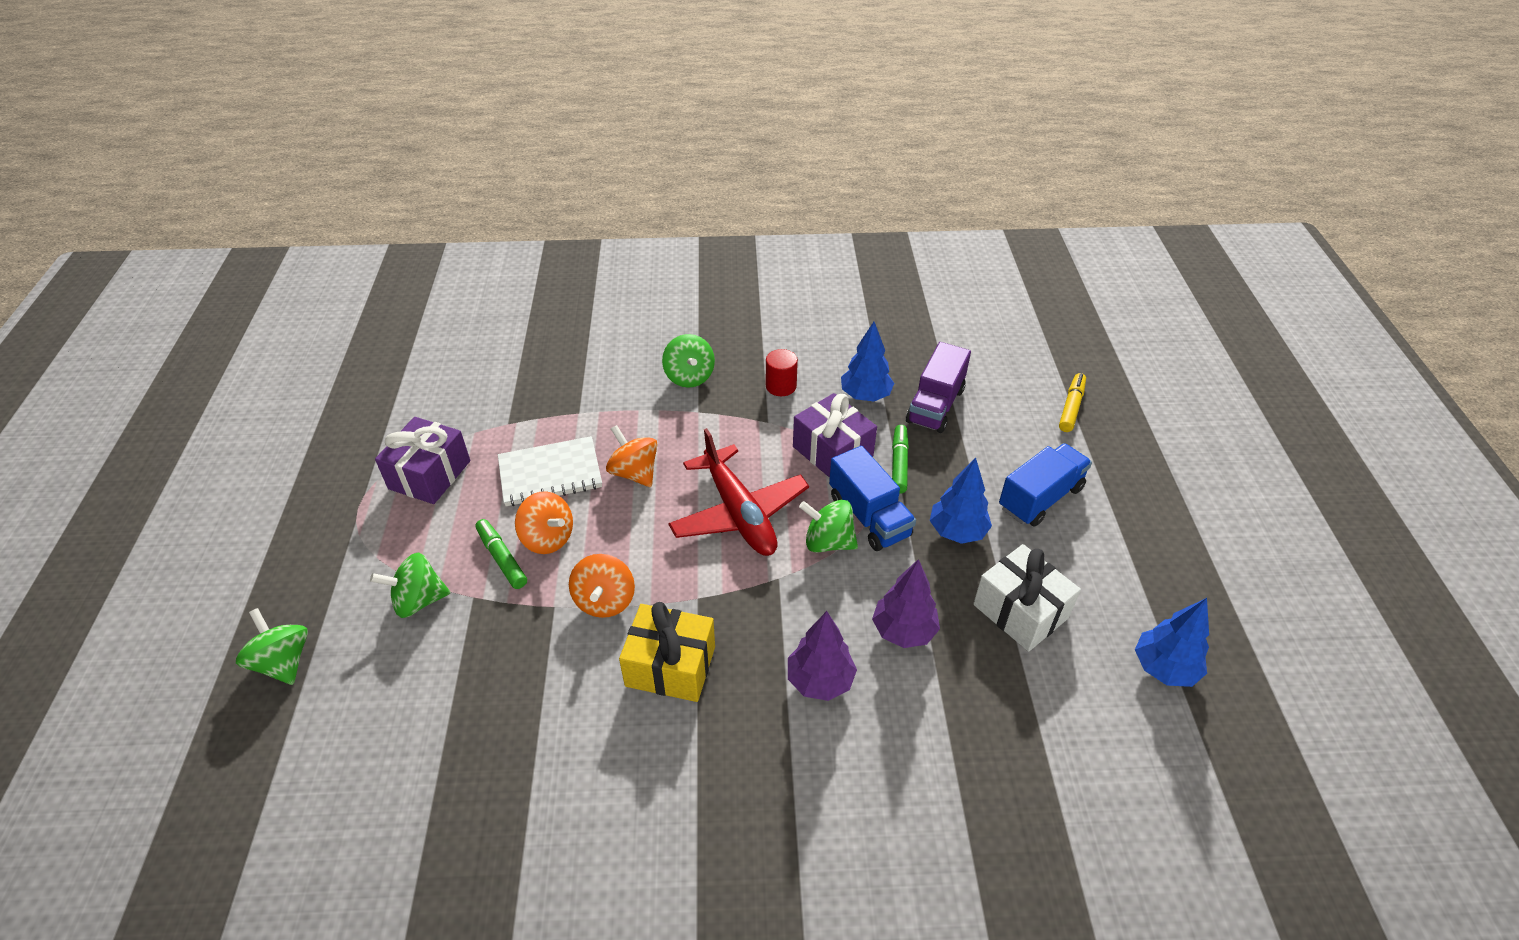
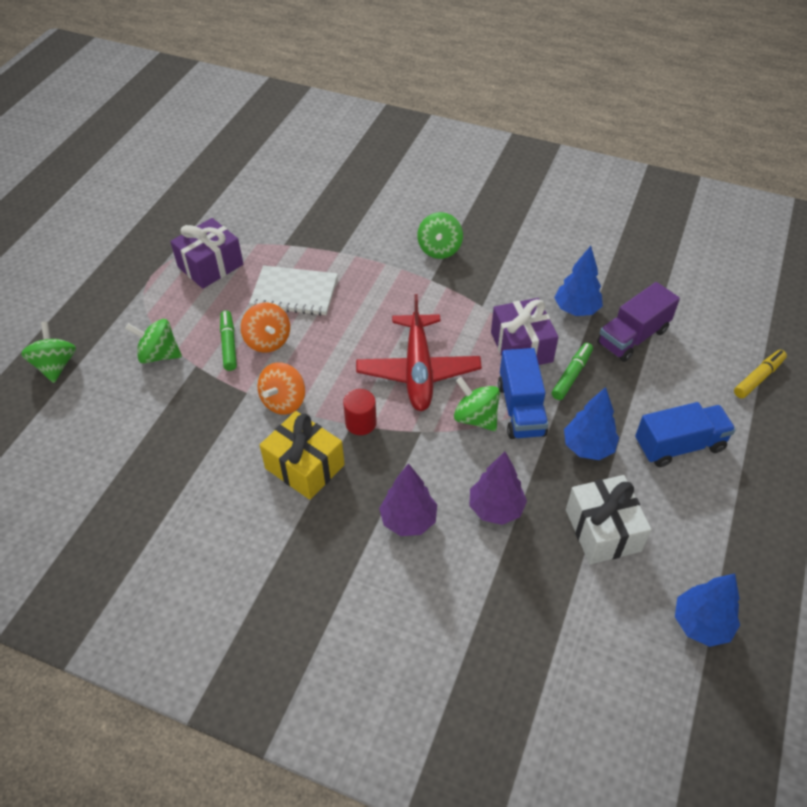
camera: 25 degrees right, 5 degrees up
orange spinning top [606,425,657,487] -> none
red cylinder [766,349,798,396] -> red cylinder moved to [343,389,377,435]

